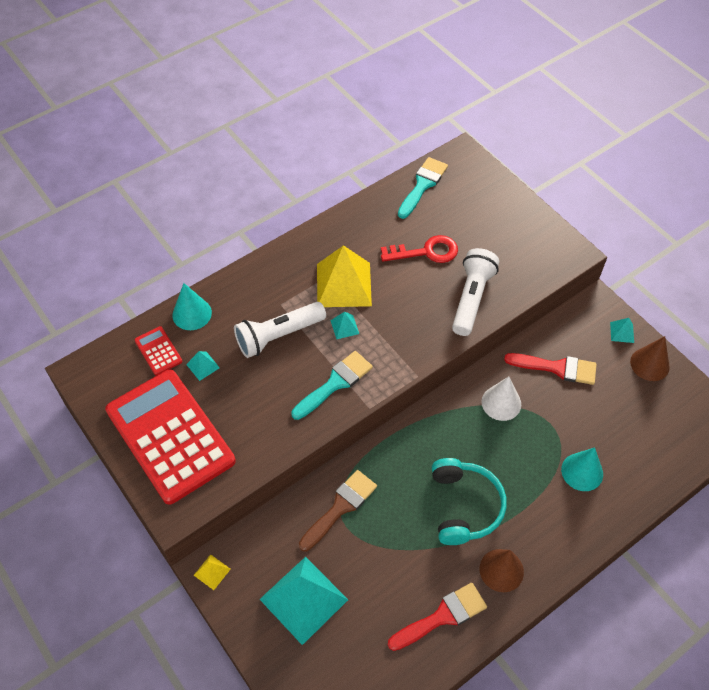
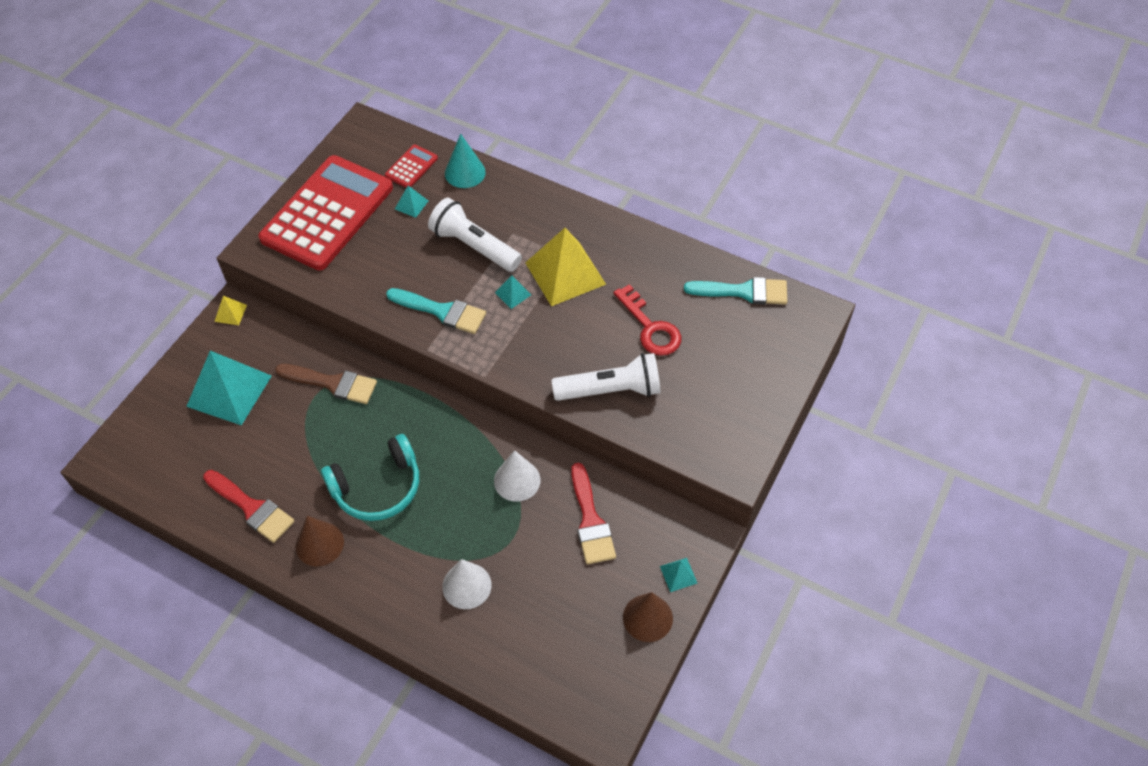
camera: 65 degrees right, 0 degrees up
turquoise cone [561,447,603,491] -> white cone [442,559,492,609]

